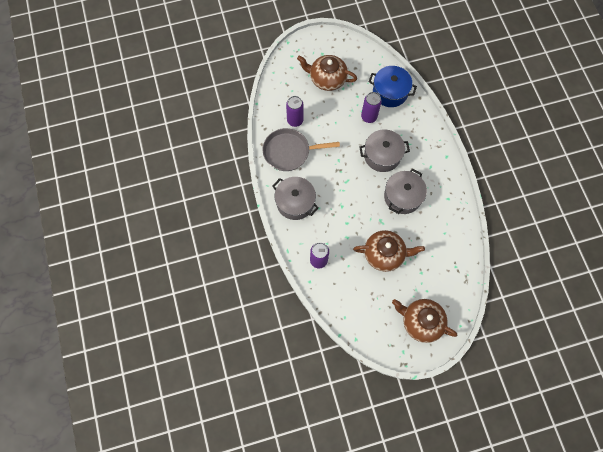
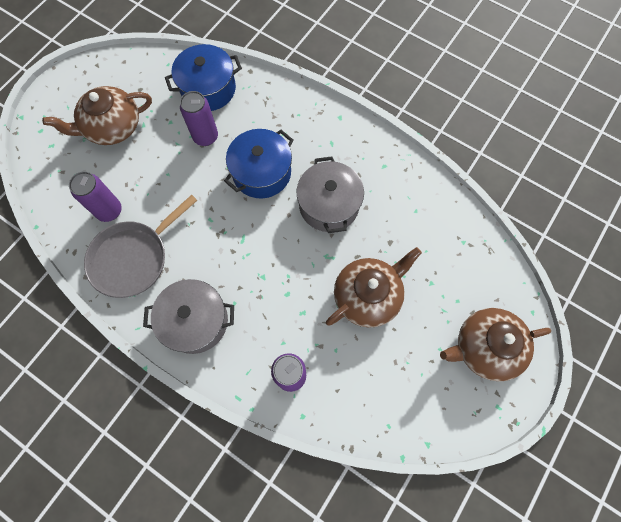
camera: 40 degrees left, 0 degrees up
grey pot [360,130,410,172] -> blue pot [224,129,294,199]

